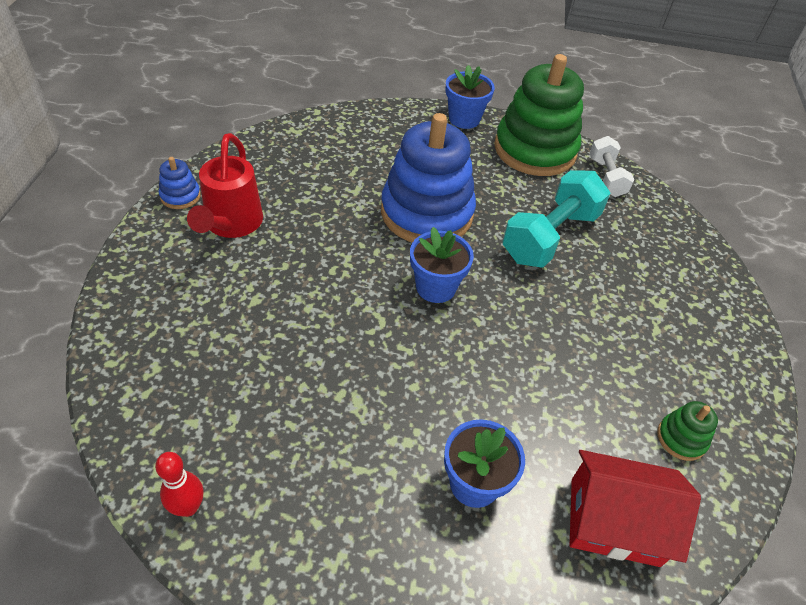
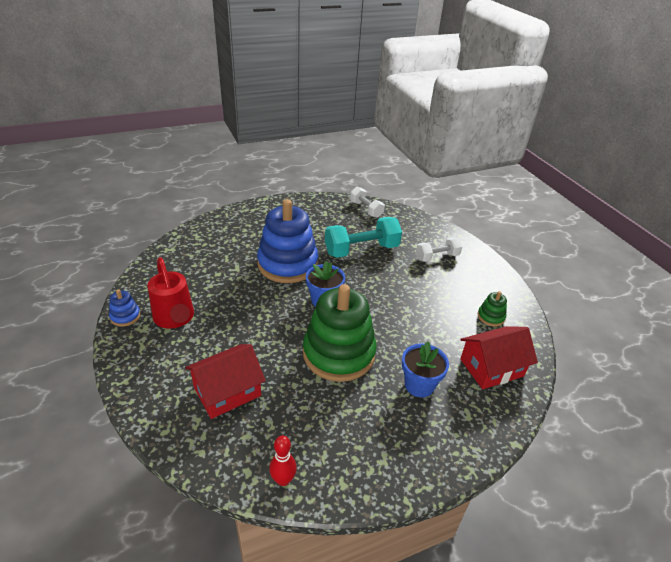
camera: 30 degrees left, 10 degrees down
blue flower pot [445,65,495,129] -> none
green stacking toy [494,54,584,176] -> green stacking toy moved to [303,284,377,382]
turquoise dumbbell [502,170,611,268] -> turquoise dumbbell turned 60 degrees clockwise [325,217,402,258]
none -> red house [185,344,266,419]
none -> white dumbbell [416,237,462,262]

